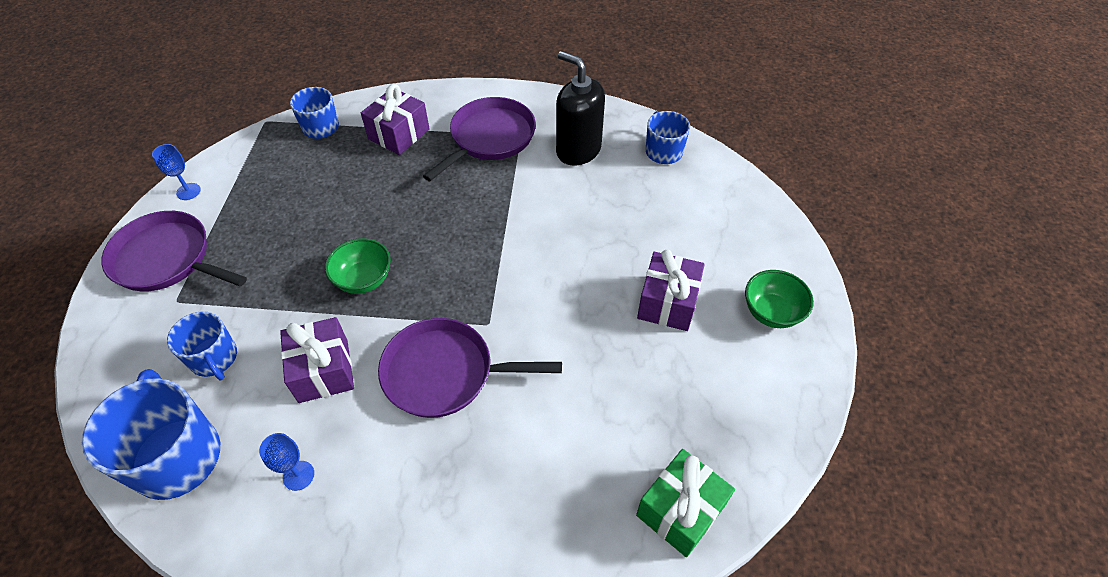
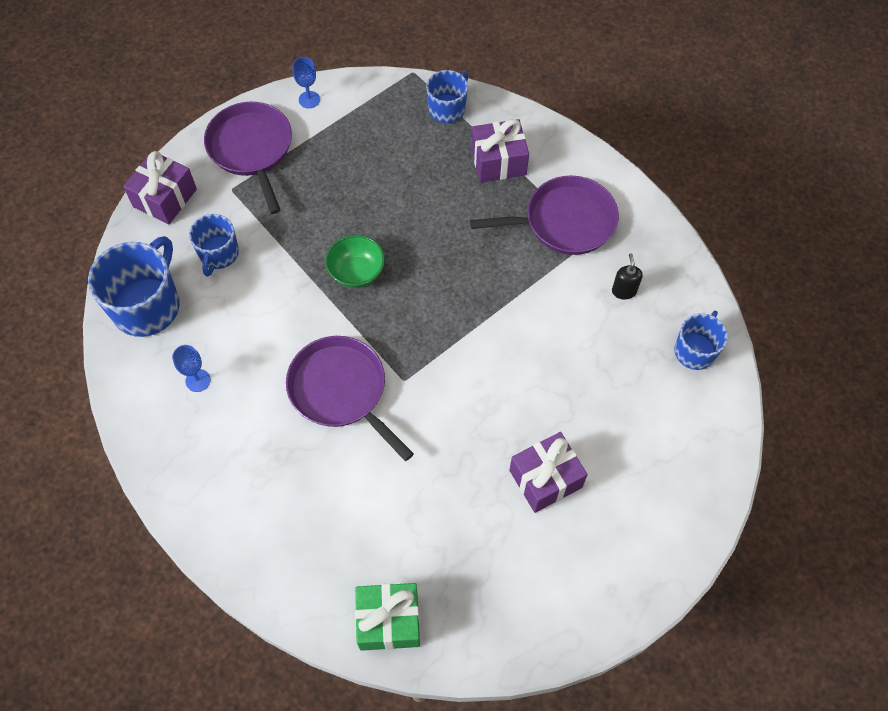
camera: 45 degrees right, 10 degrees up
purple gift [280,317,354,403] -> purple gift moved to [123,151,197,224]
black soap dispenser [556,51,605,165] -> black soap dispenser [612,253,643,299], size x0.46
green bowl [745,270,814,328] -> none

